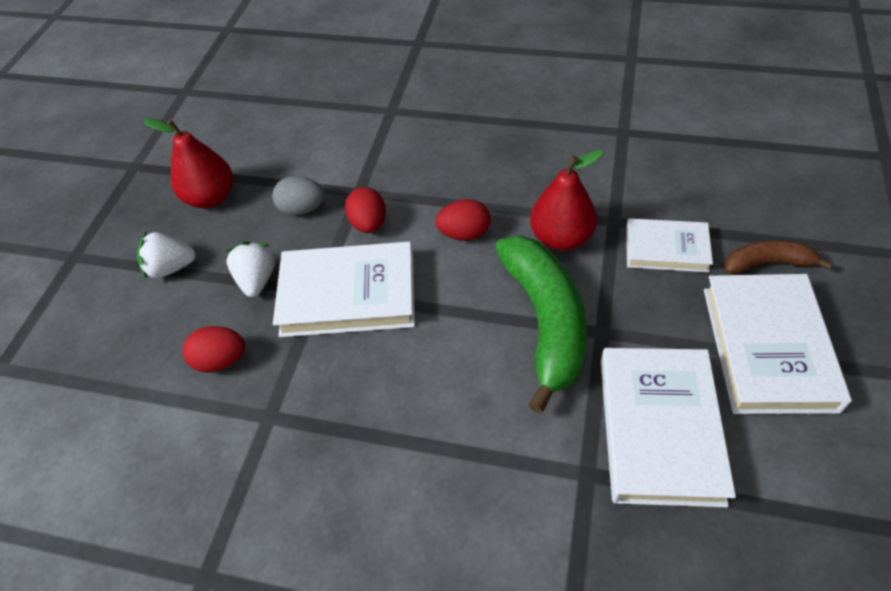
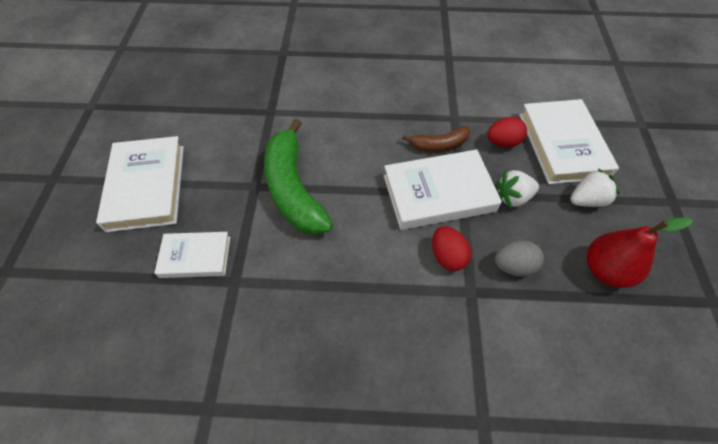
camera: 165 degrees right, 5 degrees up
white strawberry [226,241,276,297] -> white strawberry turned 90 degrees clockwise [496,170,539,208]
red egg [435,199,490,241] -> none
red pear [530,149,604,251] -> none
white book [601,348,736,507] -> white book moved to [519,99,619,184]
brown banana [725,240,833,274] -> brown banana moved to [402,126,470,152]

